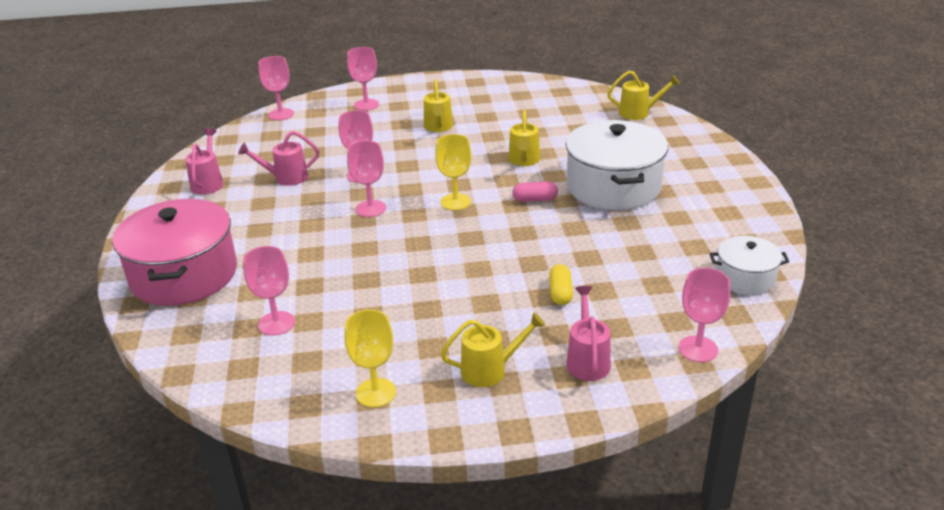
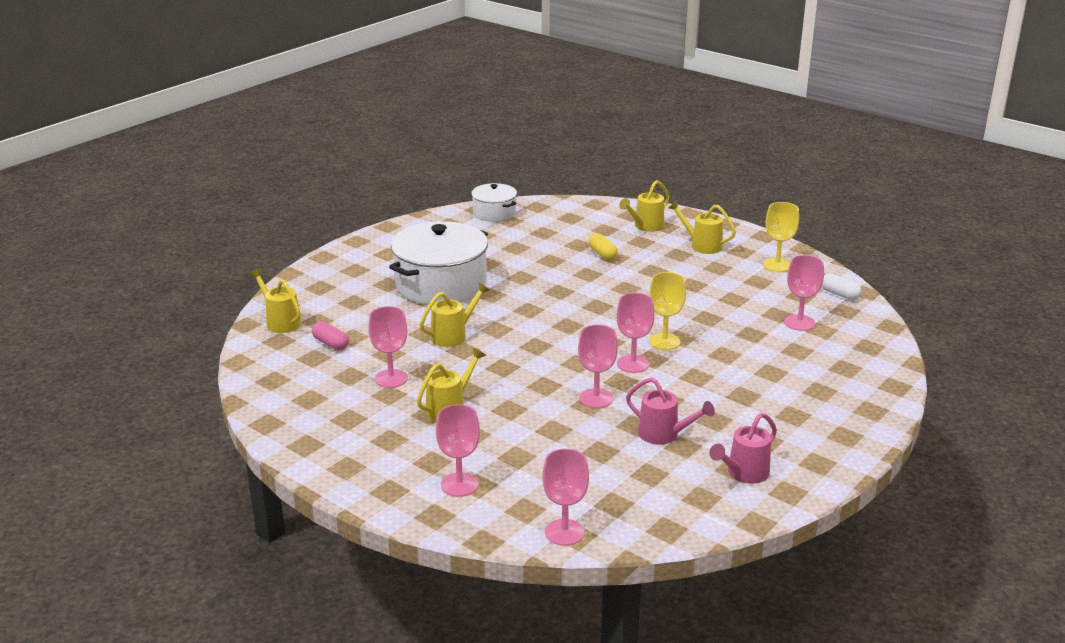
camera: 135 degrees left, 5 degrees down
pink pot [112,199,237,306] -> none
yellow goblet [435,134,471,210] -> yellow goblet moved to [649,272,686,350]
pink capsule [512,182,558,202] -> pink capsule moved to [312,321,349,350]
yellow capsule [549,264,573,305] -> yellow capsule turned 75 degrees counterclockwise [589,233,618,260]
pink watering can [566,286,611,381] -> yellow watering can [619,180,669,232]
pink goblet [678,268,730,362] -> pink goblet moved to [368,306,408,388]
none -> white capsule [822,273,862,300]

